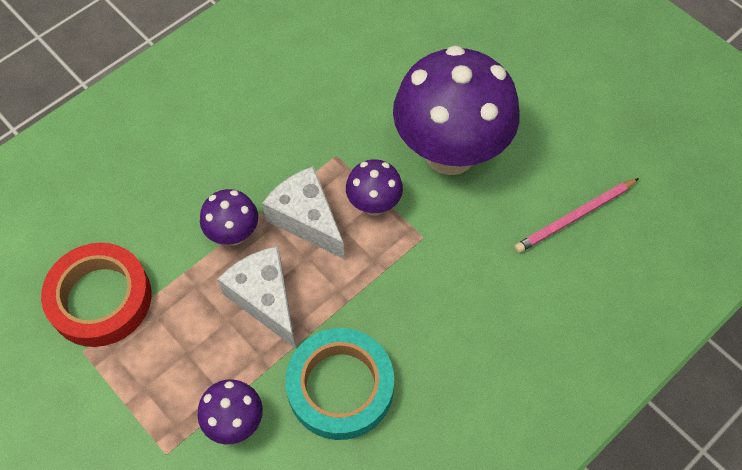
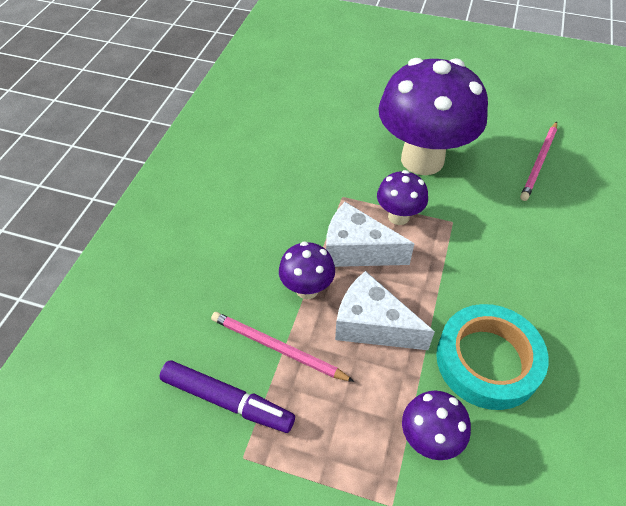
camera: 30 degrees left, 10 degrees down
red tape [41,243,152,347] -> purple marker [159,360,295,433]
none -> pink pencil [211,312,355,382]

